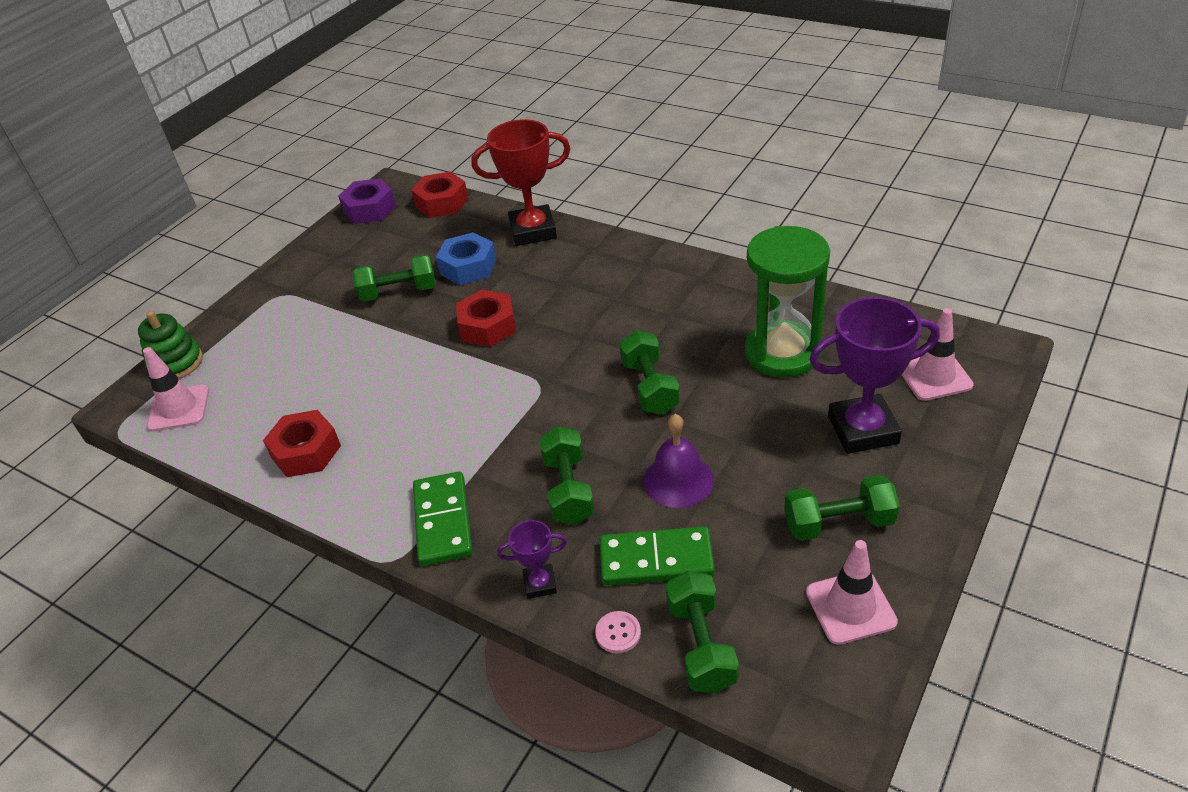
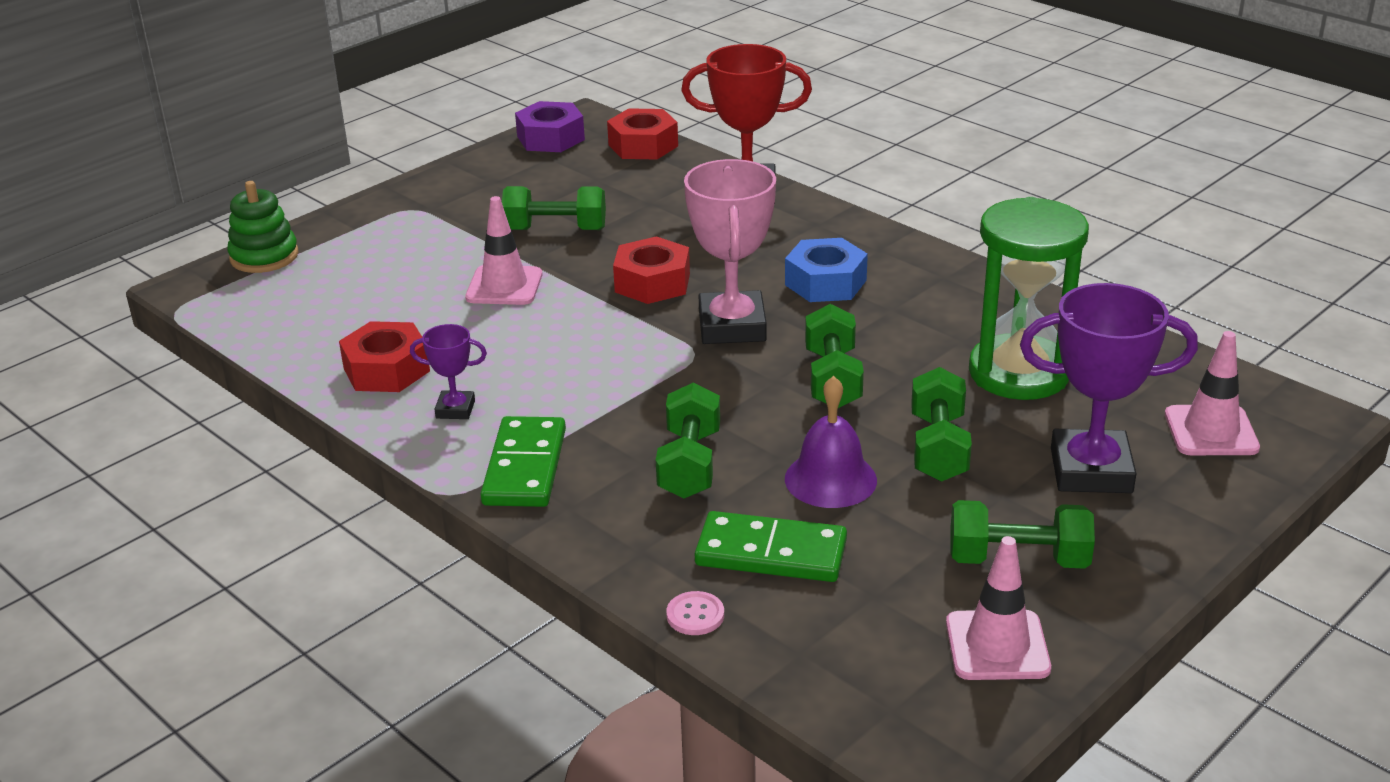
camera: 10 degrees right, 10 degrees down
pink traffic cone [143,347,209,432] -> pink traffic cone moved to [465,196,542,305]
blue nut [436,232,496,285] -> blue nut moved to [785,238,868,302]
purple trophy [497,520,567,599] -> purple trophy moved to [410,324,487,419]
green dumbbell [666,571,739,693] -> green dumbbell moved to [911,367,972,482]
none -> pink trophy [684,159,776,344]

